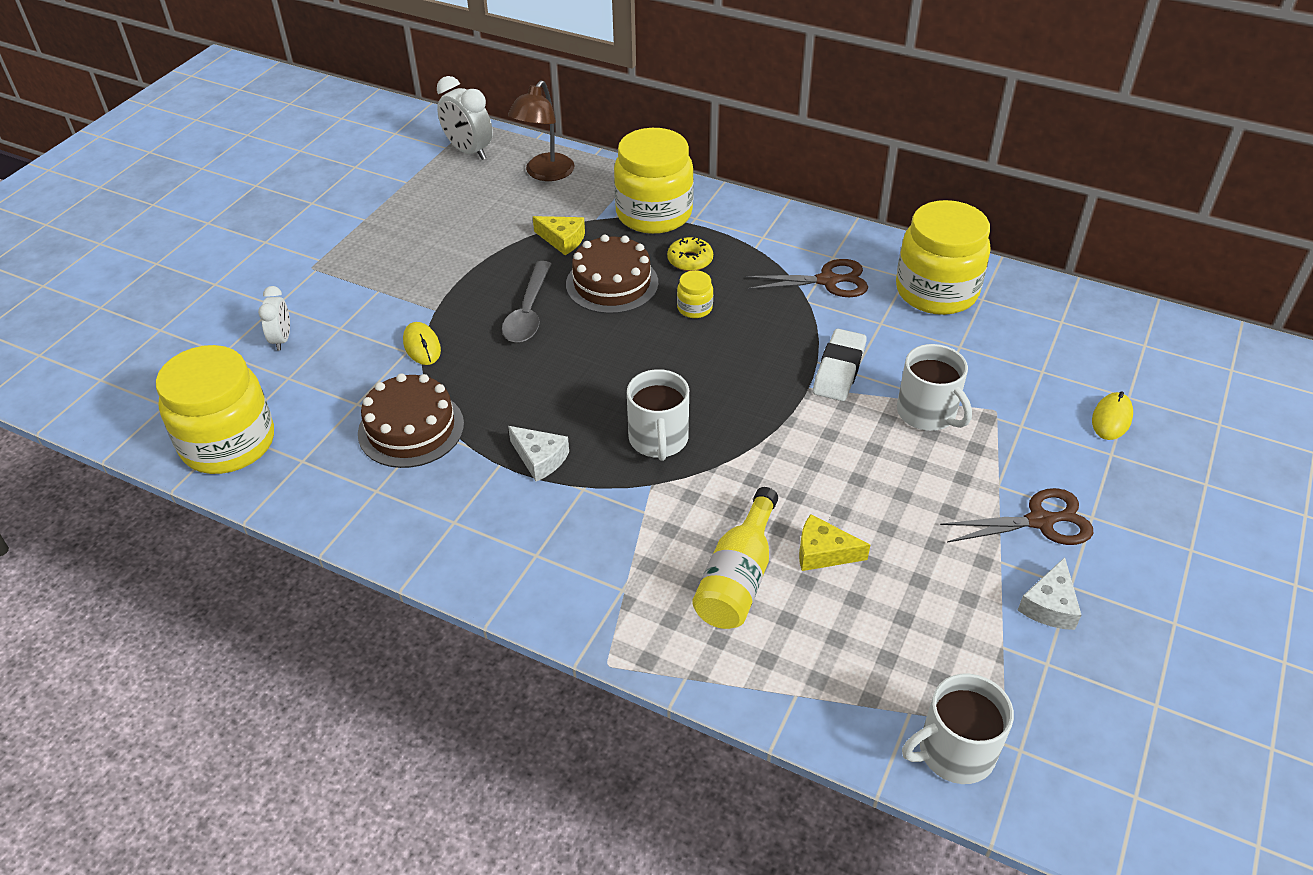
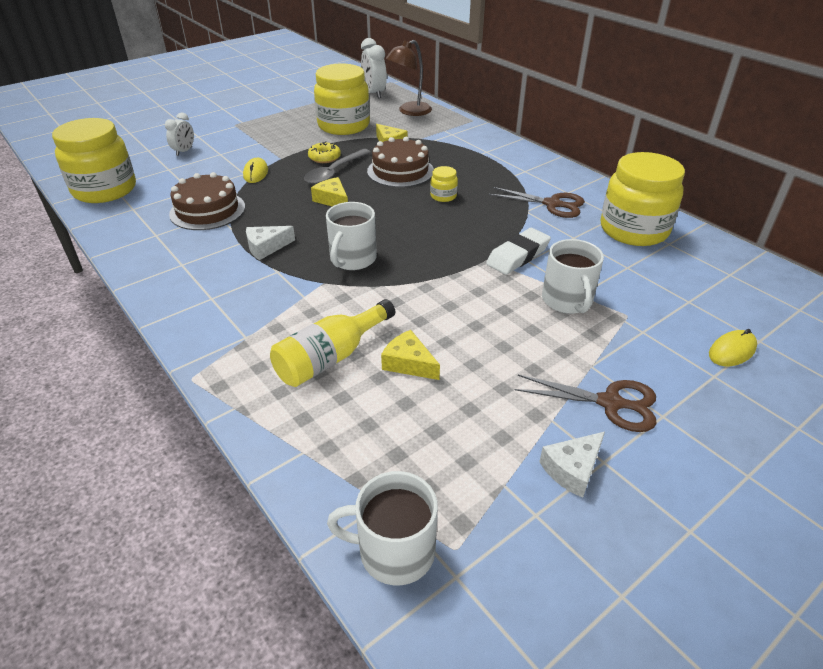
camera: 25 degrees right, 5 degrees down
white cheese [508,426,569,482] -> white cheese turned 90 degrees clockwise [246,226,295,260]
yellow jar [614,128,694,234] -> yellow jar moved to [314,64,370,135]
yellow donut [667,237,713,271] -> yellow donut moved to [308,141,341,163]
none -> yellow cheese [311,177,348,206]

